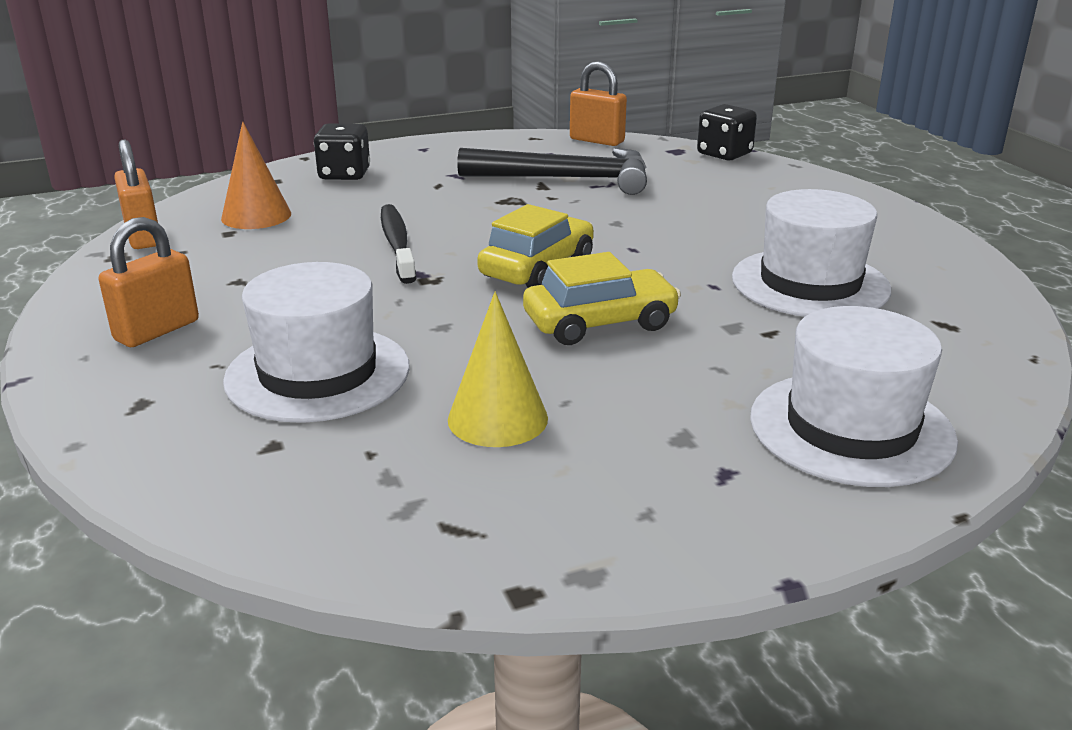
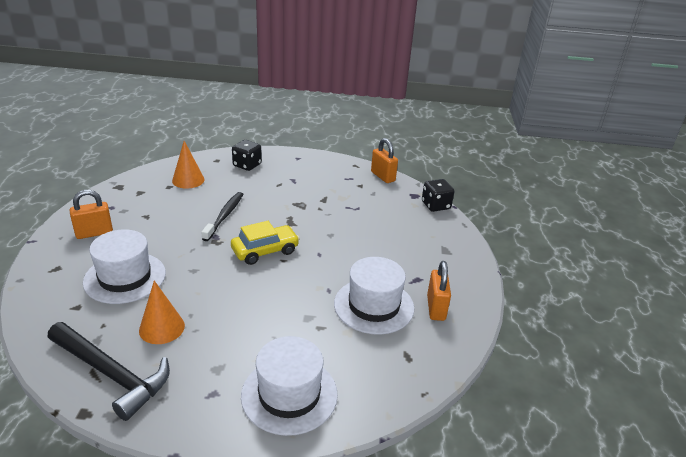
camera: 25 degrees right, 5 degrees up
orange padlock [114,139,158,249] -> orange padlock moved to [427,261,451,321]
yellow cone [448,292,548,447] -> orange cone [139,281,185,344]
black hammer [457,148,647,195] -> black hammer moved to [48,322,170,421]
yellow car [523,252,681,345] -> none

